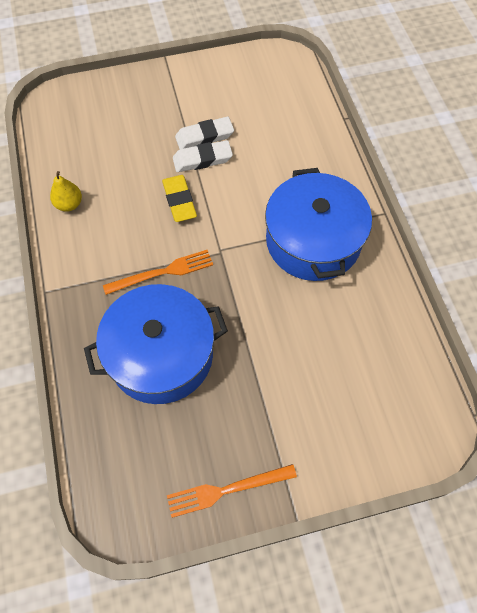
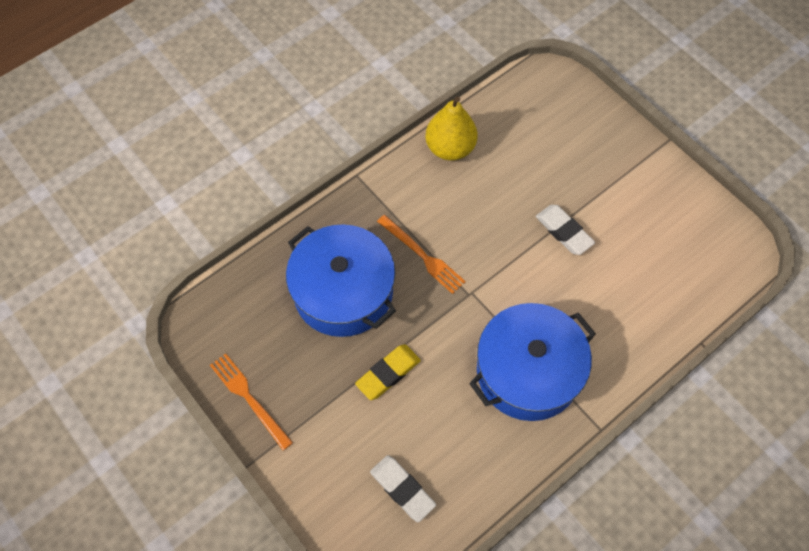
camera: 65 degrees right, 0 degrees up
yellow pear [50,171,82,212] -> yellow pear [425,96,478,161], size x1.70
yellow eraser [162,175,197,222] -> yellow eraser moved to [355,344,421,400]
white eraser [175,117,234,149] -> white eraser moved to [370,455,436,522]

